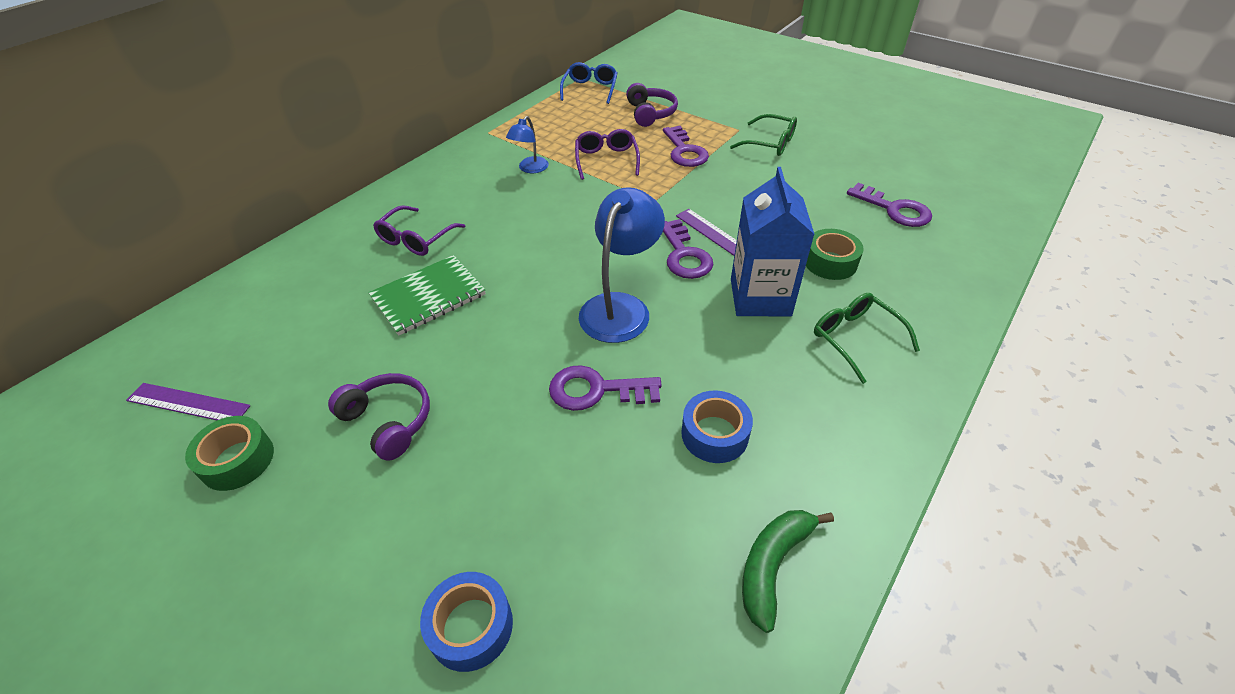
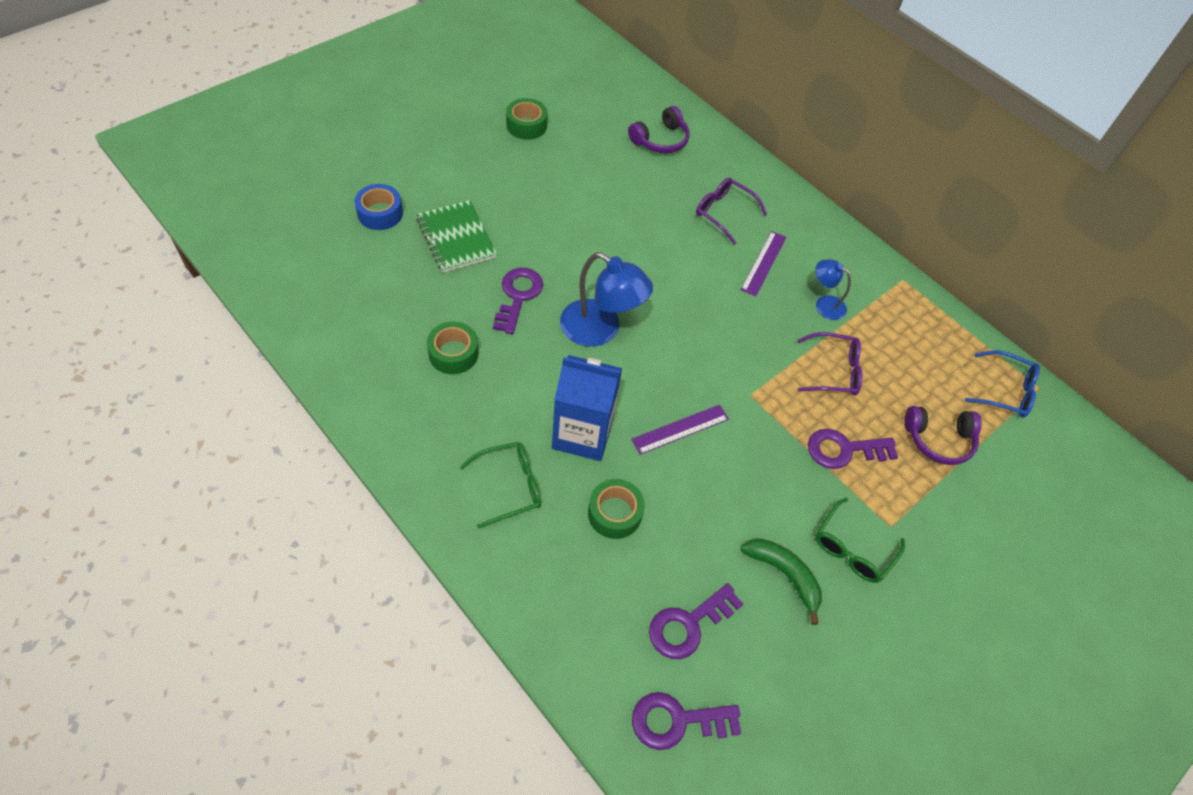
camera: 95 degrees right, 10 degrees up
purple ruler [126,383,251,420] -> purple ruler moved to [740,231,786,296]
purple headphones [328,373,430,461] -> purple headphones moved to [628,106,690,153]
green notebook [368,255,486,336] -> green notebook moved to [417,200,497,273]
purple key [663,219,714,279] -> purple key moved to [632,692,741,750]
blue tape [681,391,753,463] -> green tape [427,322,479,374]
green banana [742,510,834,633] -> green banana moved to [741,538,822,625]

